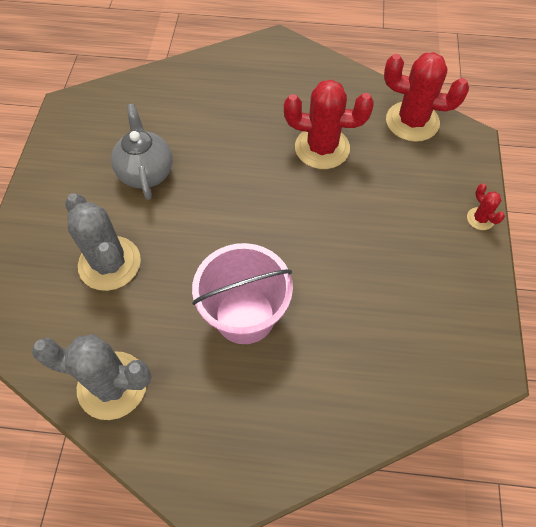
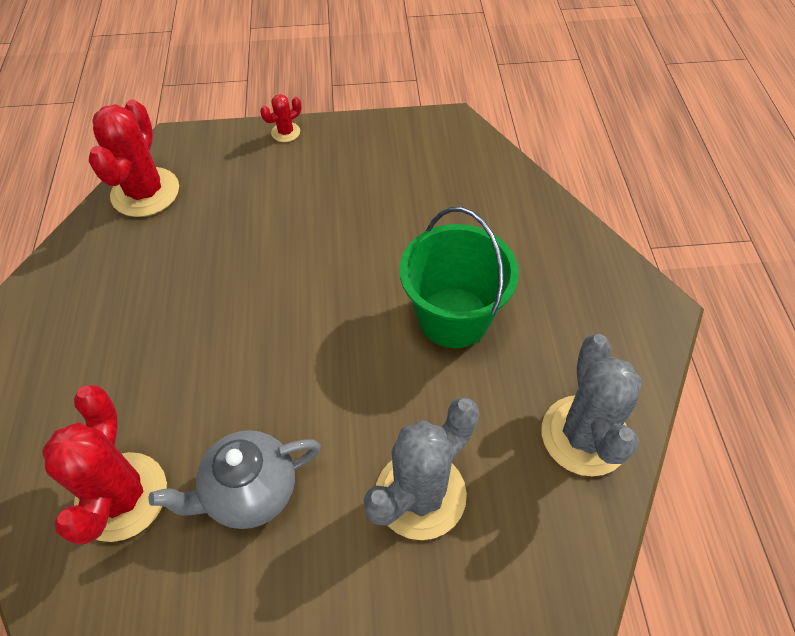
camera: 100 degrees left, 5 degrees down
pink bucket [192,243,293,344] -> green bucket [400,207,519,348]
red cactus [284,79,374,169] -> red cactus moved to [42,385,167,544]

